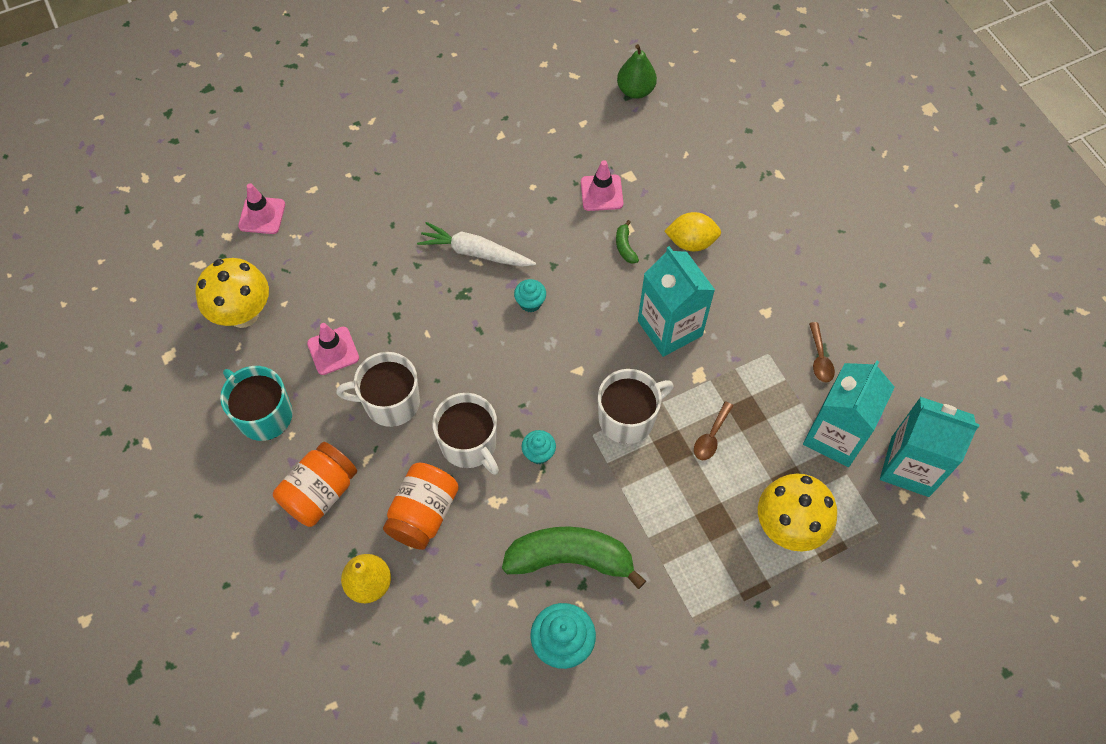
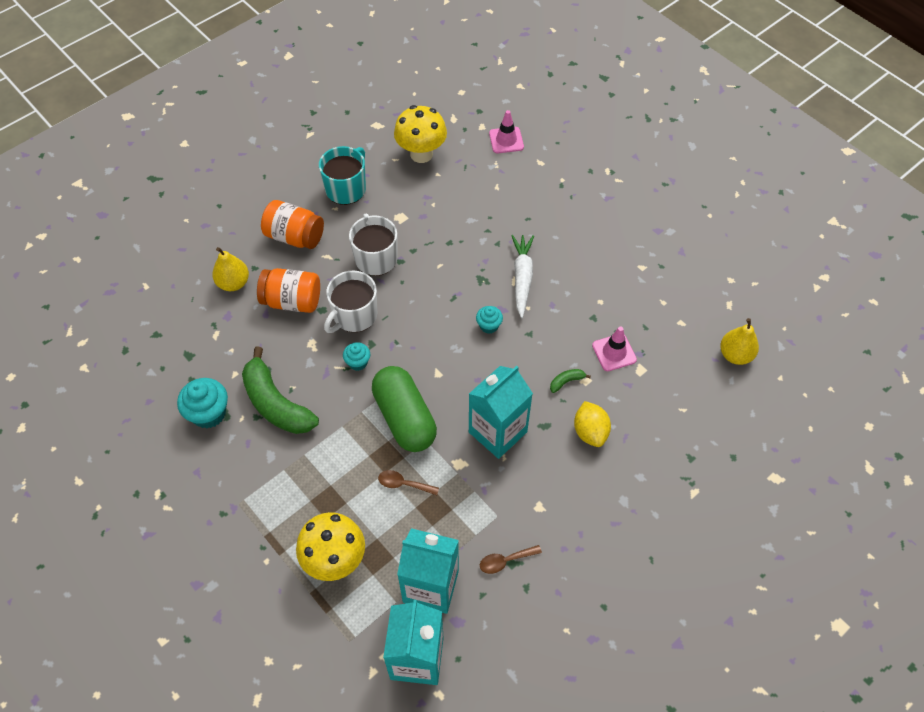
camera: 75 degrees right, 5 degrees down
pink traffic cone [307,323,359,375] -> none
green banana [502,526,646,589] -> green banana turned 150 degrees clockwise [242,347,319,434]
white mug [598,369,674,444] -> green capsule [372,366,437,452]
green pear [617,44,657,99] -> yellow pear [720,318,759,365]

